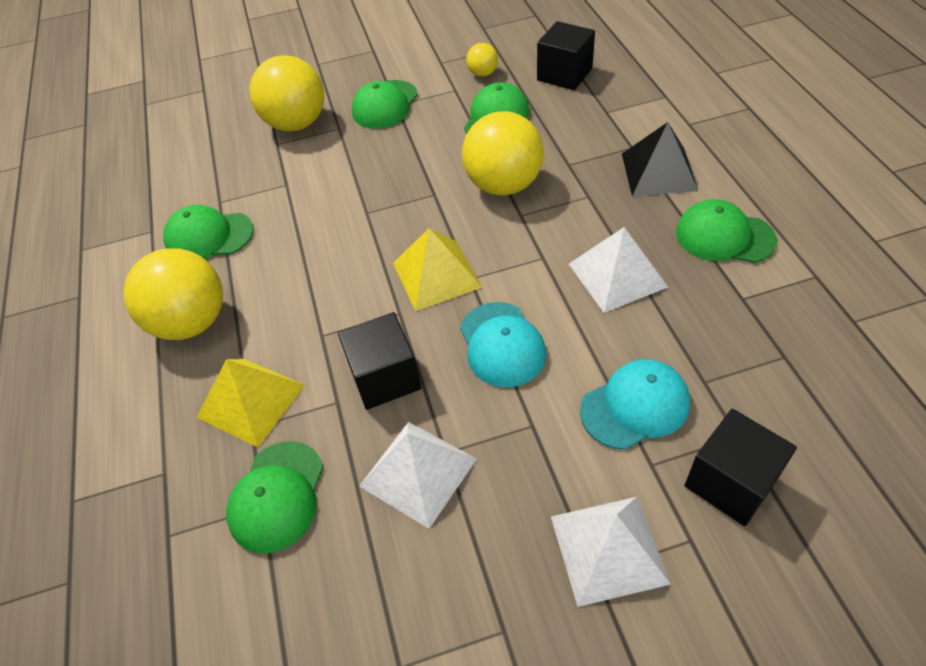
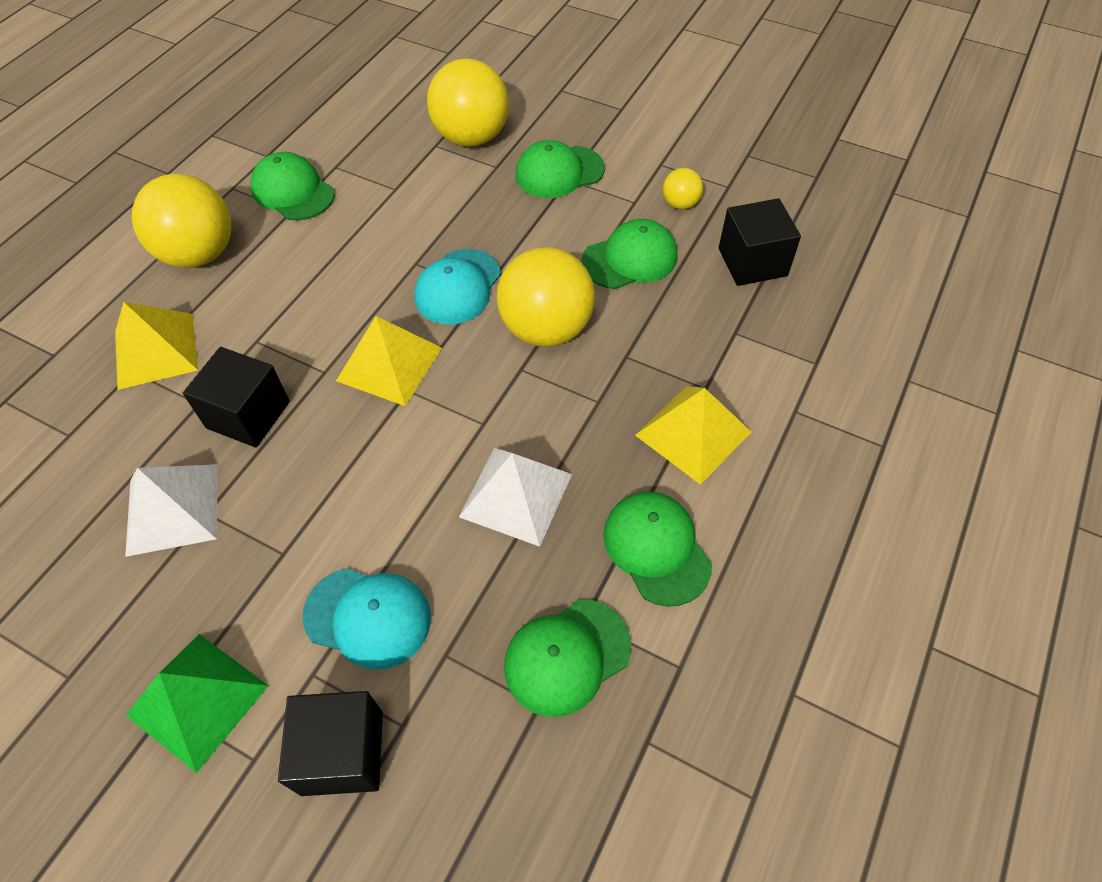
camera: 40 degrees right, 5 degrees up
green cap [226,441,323,553] -> green cap moved to [504,599,631,717]
turquoise cap [460,302,546,387] -> turquoise cap moved to [414,249,501,325]
white pyramid [551,497,671,607] -> green pyramid [126,634,269,773]
black pyramid [622,122,698,196] -> yellow pyramid [635,386,751,485]

